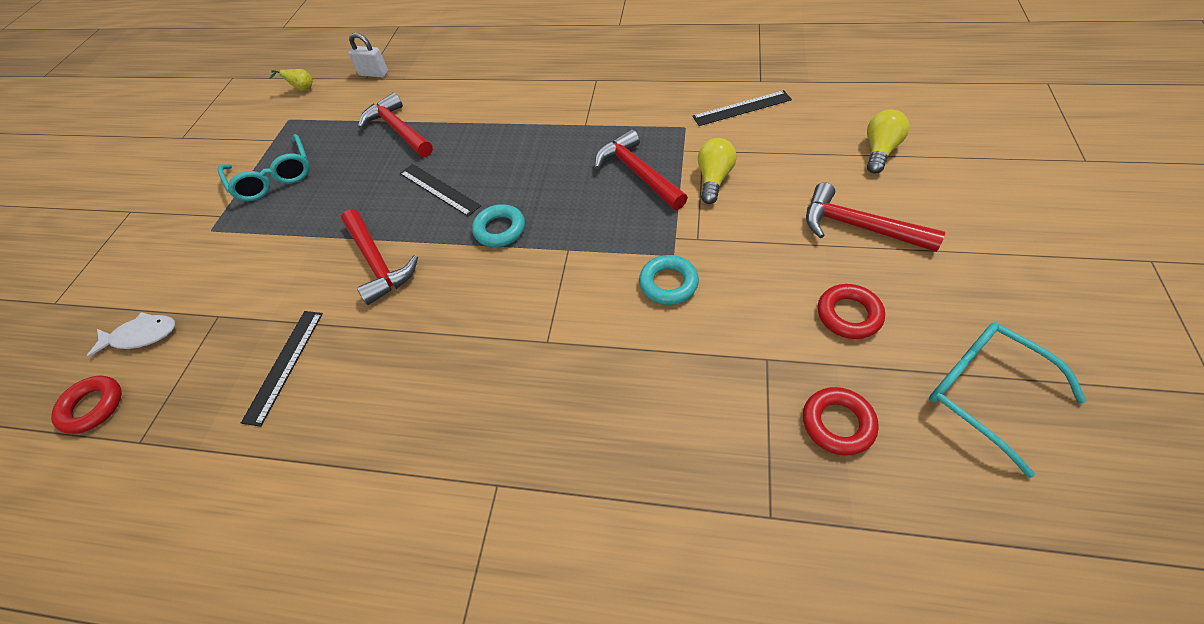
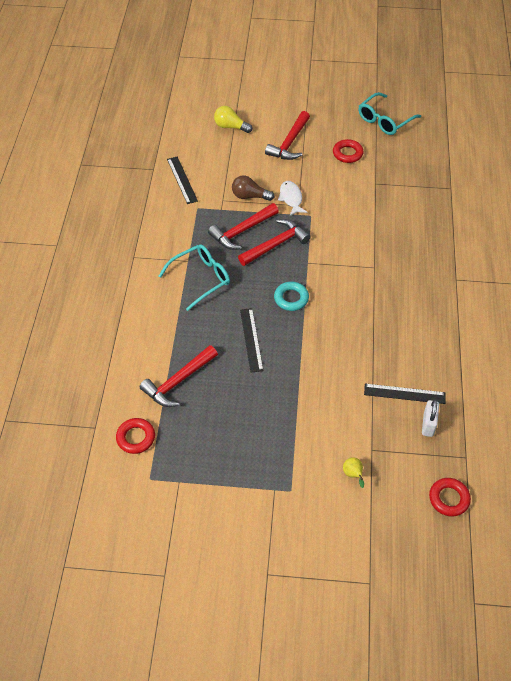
camera: 100 degrees left, 0 degrees up
white fish [87,312,175,357] -> white fish moved to [278,181,307,216]
turquoise glasses [218,134,310,201] -> turquoise glasses moved to [159,244,230,311]
yellow pear [269,69,313,91] -> yellow pear moved to [343,457,364,488]
red hammer [341,209,418,305] -> red hammer moved to [238,219,311,266]
white padlock [348,33,388,78] -> white padlock moved to [422,399,439,437]
black ruler [400,164,481,216] -> black ruler turned 45 degrees counterclockwise [240,308,264,373]
turquoise ring [639,255,699,305] -> none
yellow light bulb [698,138,737,204] -> brown light bulb [232,176,274,201]
red ring [803,387,879,456] -> red ring moved to [116,418,155,454]

